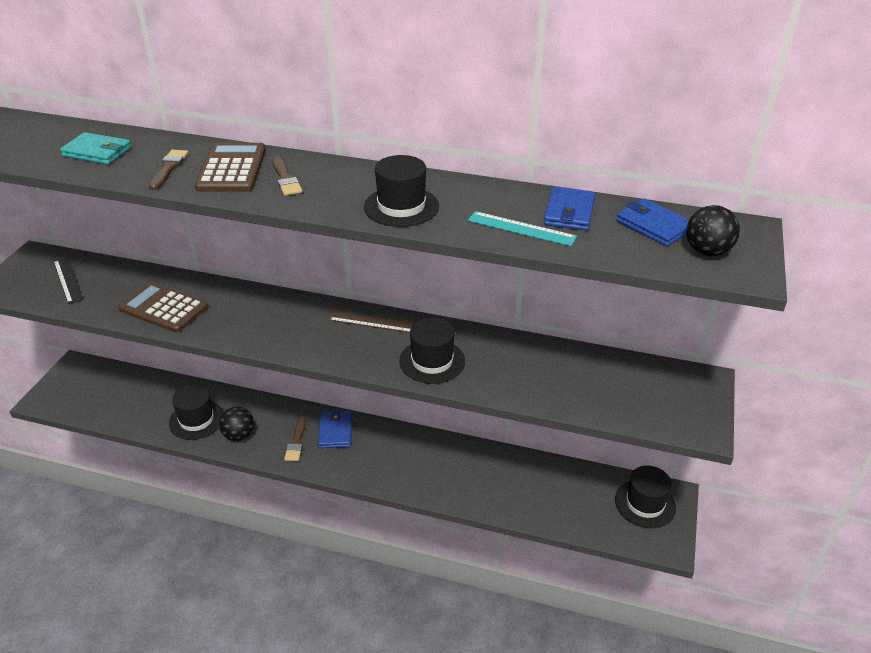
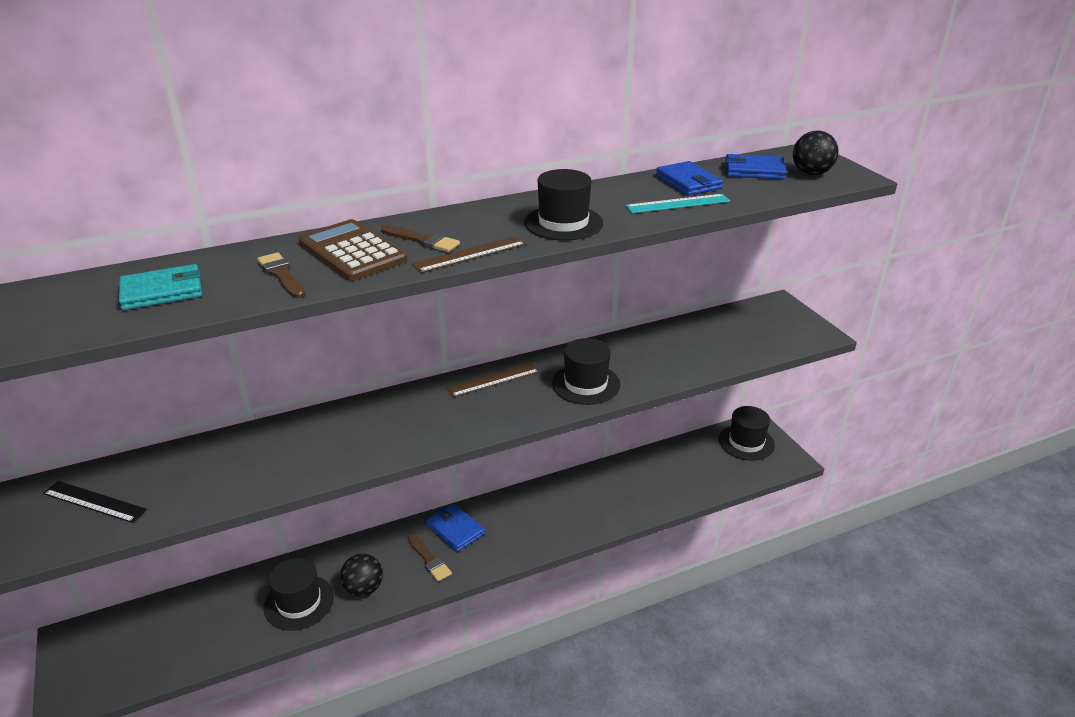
camera: 40 degrees left, 5 degrees down
brown calculator [118,282,208,333] -> none
none -> brown ruler [412,236,526,273]

